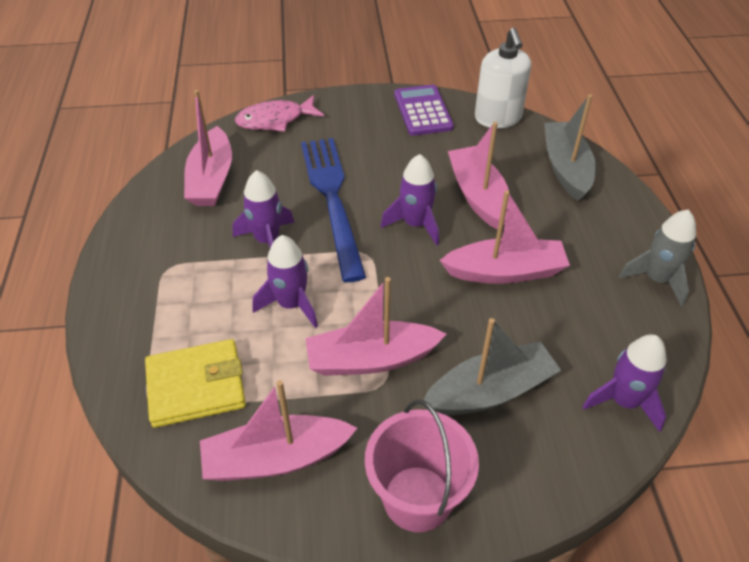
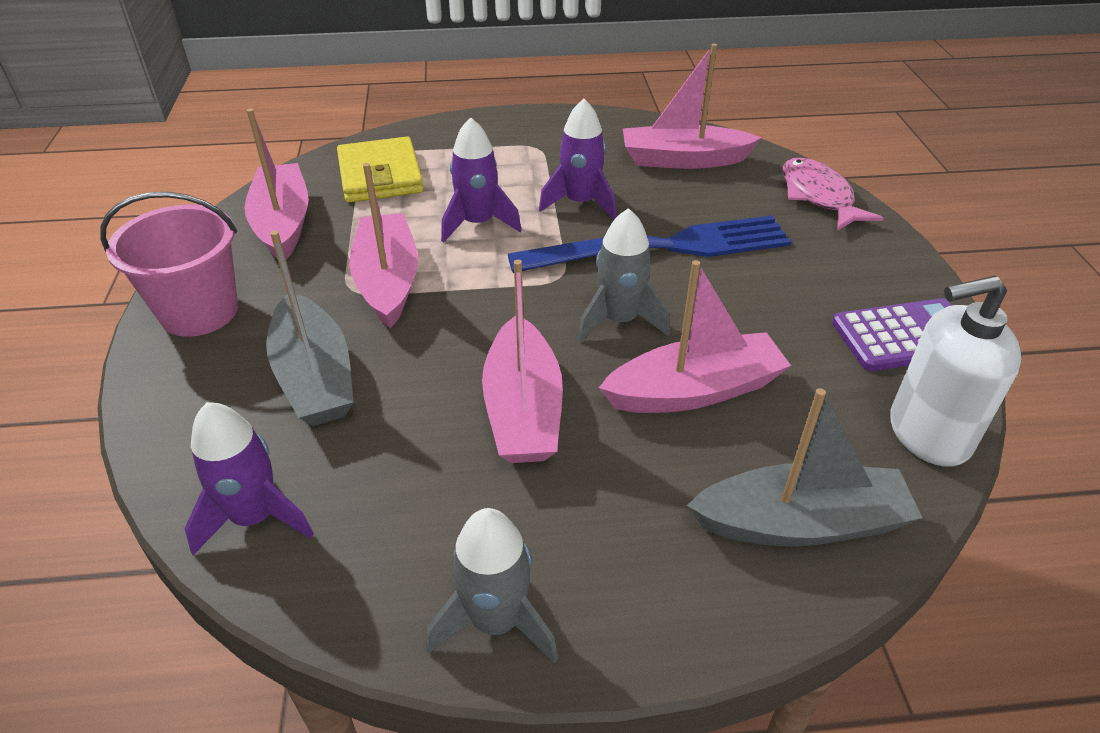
camera: 90 degrees right, 5 degrees down
purple rocket [381,154,439,246] -> grey rocket [577,208,670,342]

